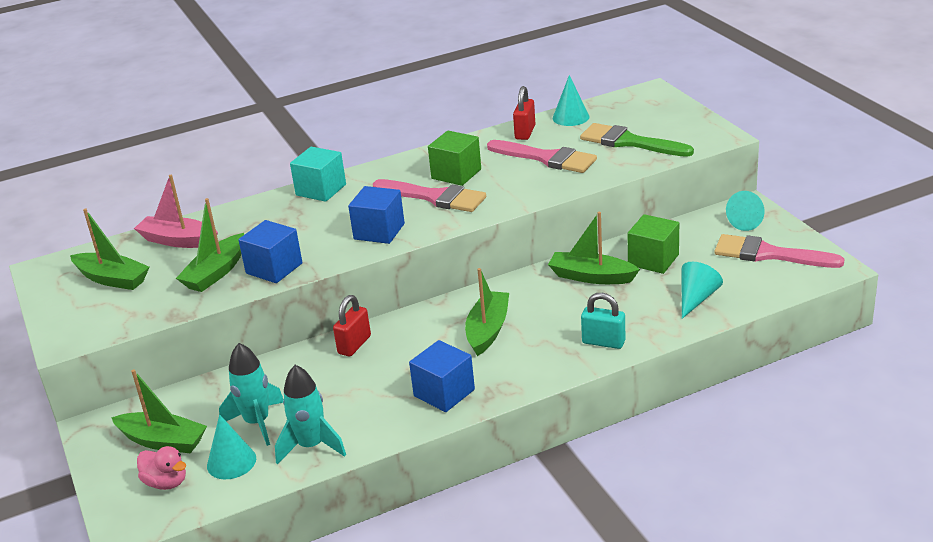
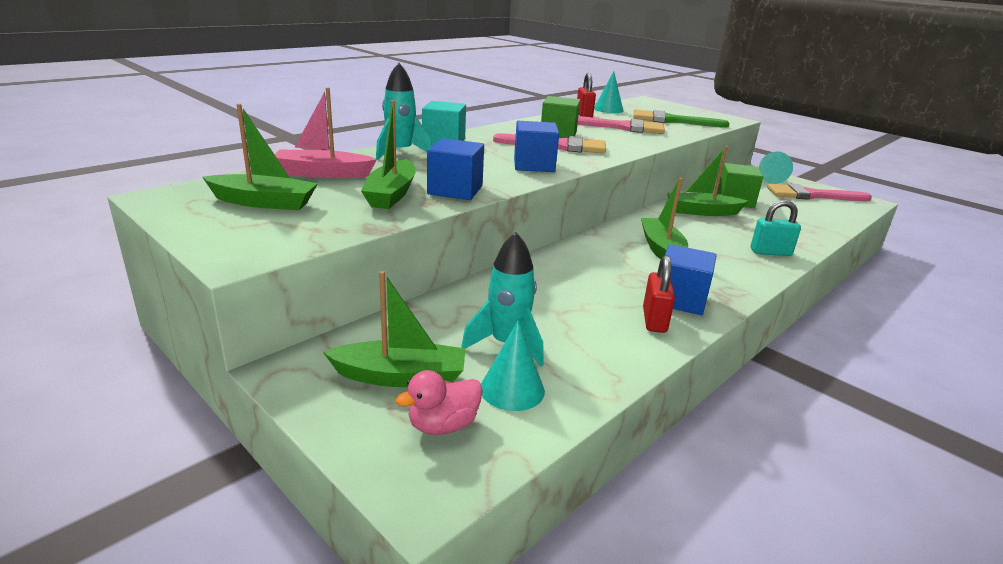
camera: 25 degrees left, 5 degrees down
pink duck [137,446,186,490] -> pink duck turned 135 degrees clockwise [395,370,483,435]
turquoise rocket [275,365,346,465] -> turquoise rocket moved to [376,63,432,160]
red padlock [333,295,371,357] -> red padlock moved to [643,255,675,333]
turquoise cone [681,262,723,319] -> none

